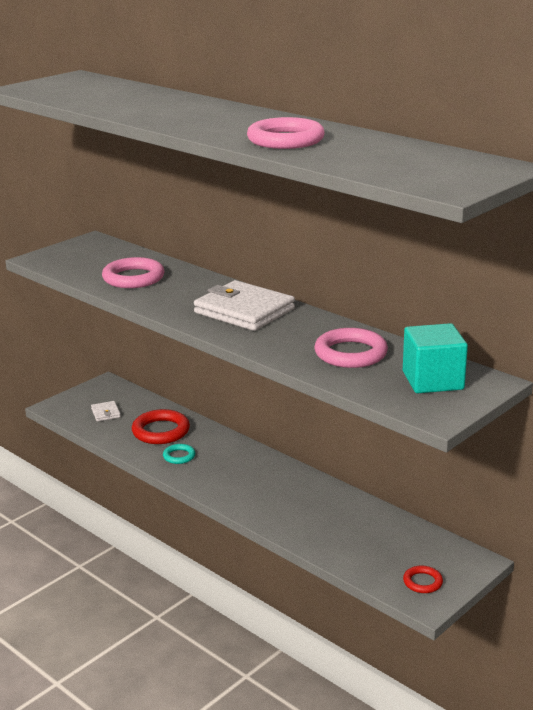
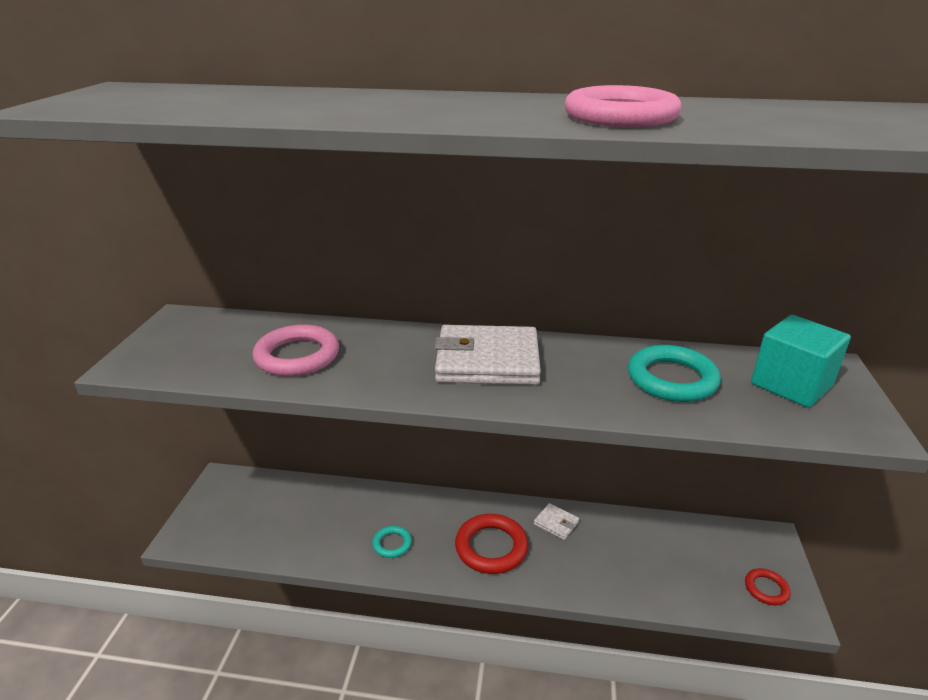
camera: 35 degrees left, 5 degrees up
white wallet [91,401,121,422] -> white wallet moved to [534,503,579,540]
red ring [132,409,190,444] -> red ring moved to [455,514,528,574]
pink ring [314,328,388,368] -> turquoise ring [628,345,721,402]

